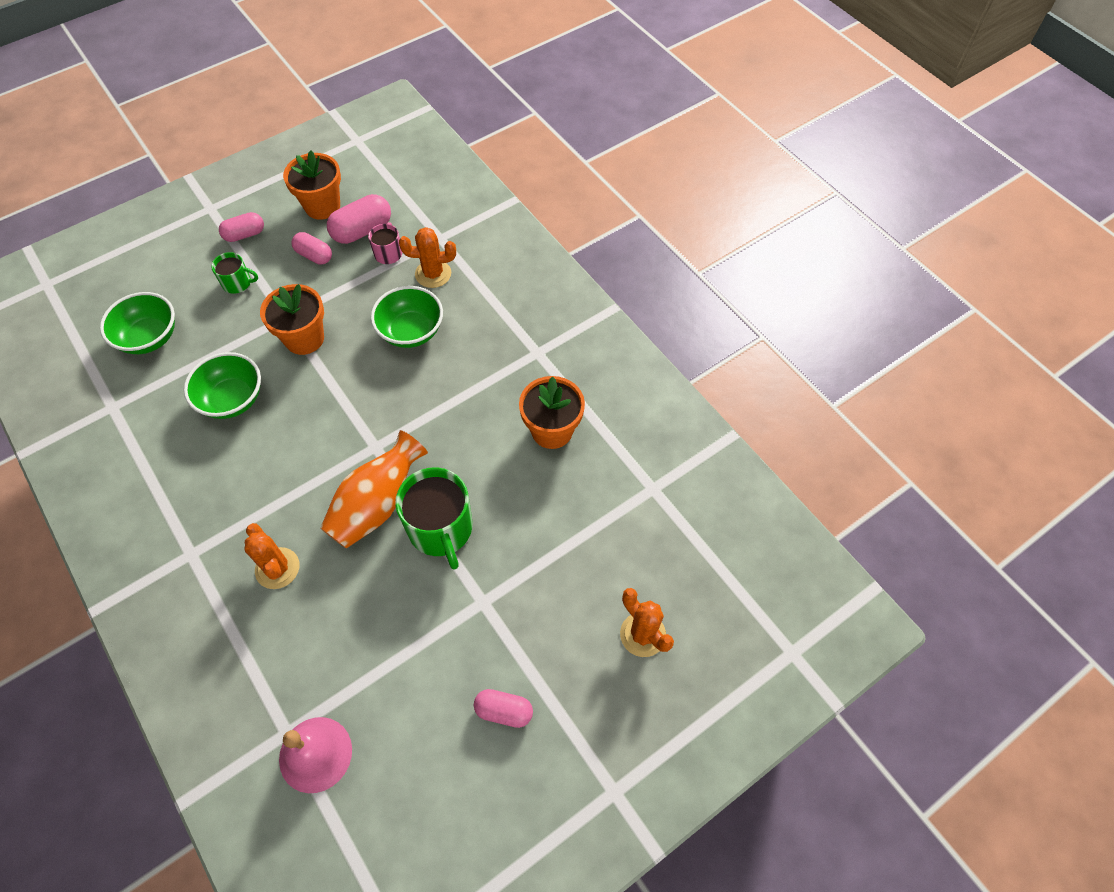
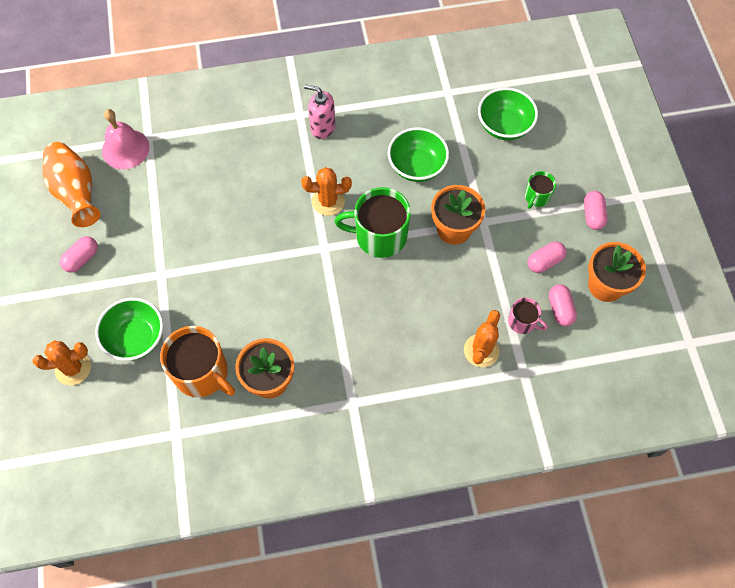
camera: 115 degrees right, 5 degrees up
orange cactus [245,523,299,589] -> orange cactus moved to [301,167,352,216]
orange vase [320,430,428,548] -> orange vase moved to [43,142,100,227]
pink capsule [327,194,391,244] -> pink capsule [549,285,577,326], size x0.66
green bowl [371,286,443,348] -> green bowl moved to [95,298,163,361]
green mug [395,467,472,570] -> green mug moved to [334,187,411,258]
none -> orange mug [160,326,235,397]
none -> pink soap dispenser [304,84,335,139]

